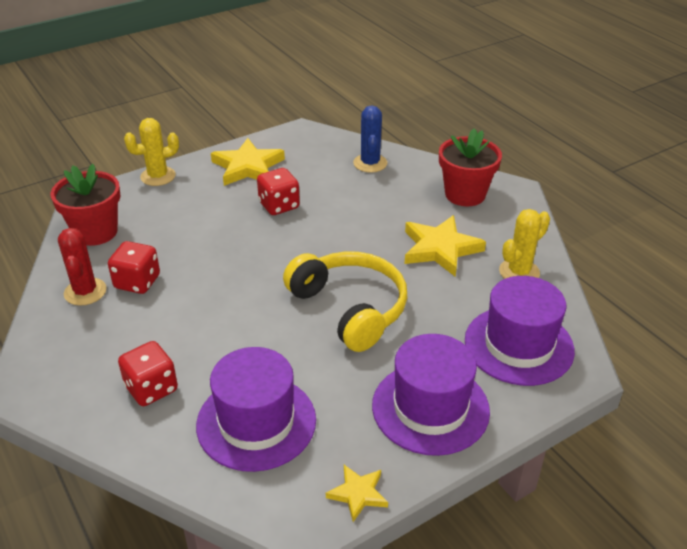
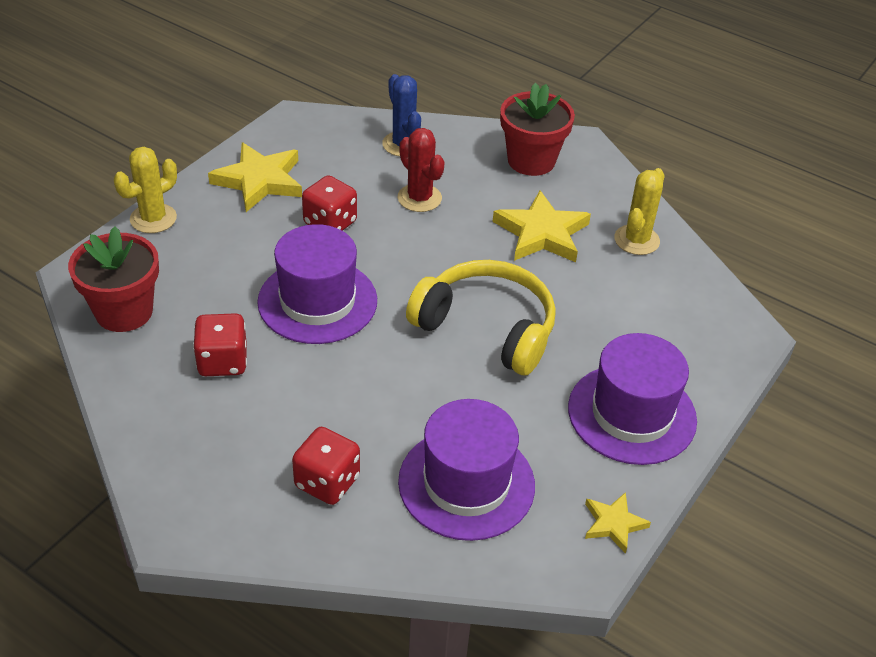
camera: 25 degrees left, 5 degrees up
red cactus [58,228,107,306] -> red cactus moved to [398,128,445,212]
purple hat [465,276,575,386] -> purple hat moved to [257,224,377,344]

